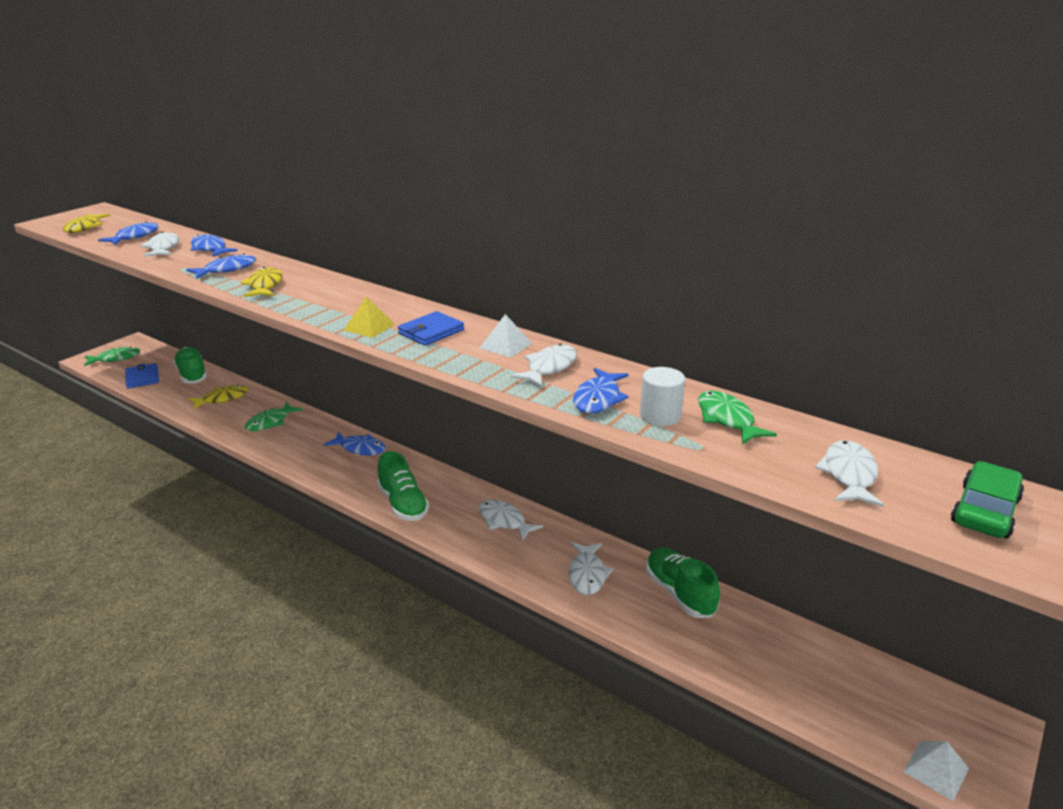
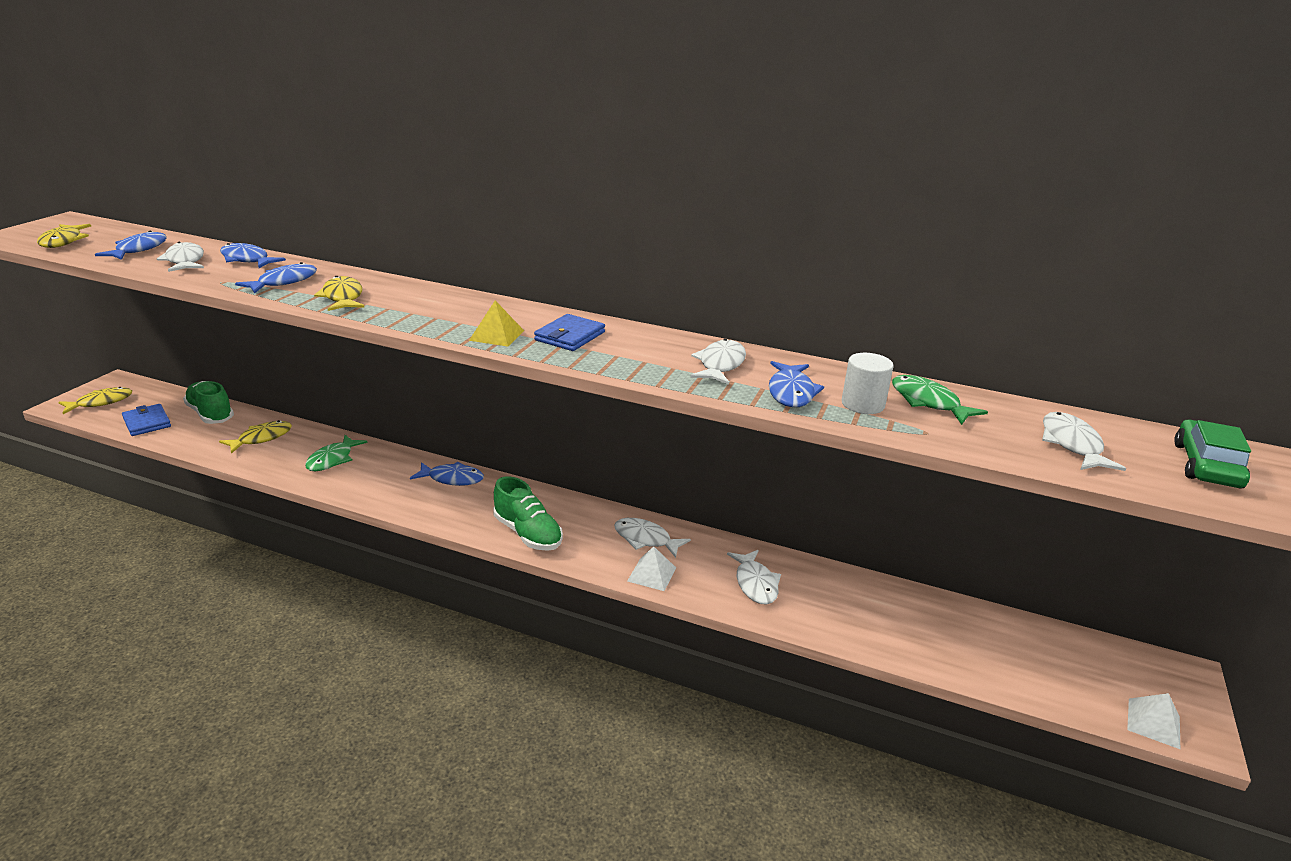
camera: 15 degrees left, 0 degrees up
green fish [84,347,140,366] -> yellow fish [58,387,132,414]
white pyramid [480,314,532,358] -> white pyramid moved to [627,546,676,591]
green shoe [646,547,720,618] -> none

